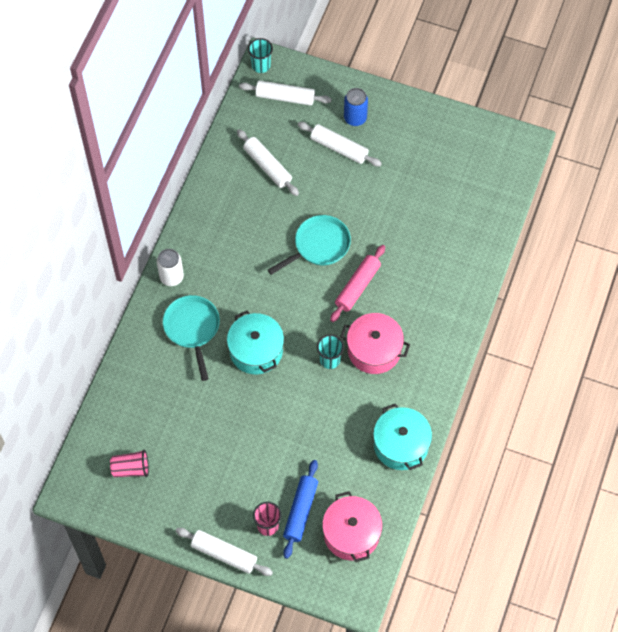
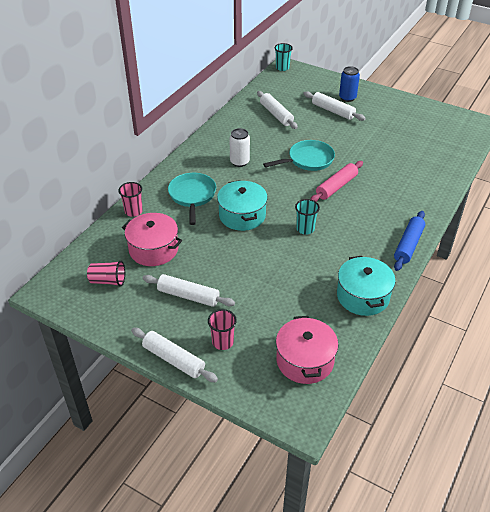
camera: 10 degrees right, 20 degrees down
white can [157,249,184,286] -> white can moved to [229,128,250,167]
white rolling pin [239,80,332,106] -> white rolling pin moved to [143,274,235,307]
blue rolling pin [283,460,318,559] -> blue rolling pin moved to [394,211,425,271]
pink pot [340,313,410,374] -> pink pot moved to [122,213,182,266]
none -> pink cup [118,182,143,217]

